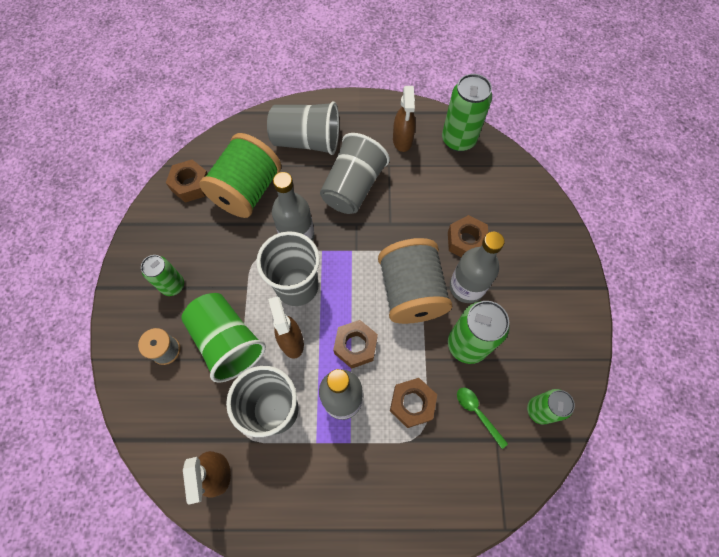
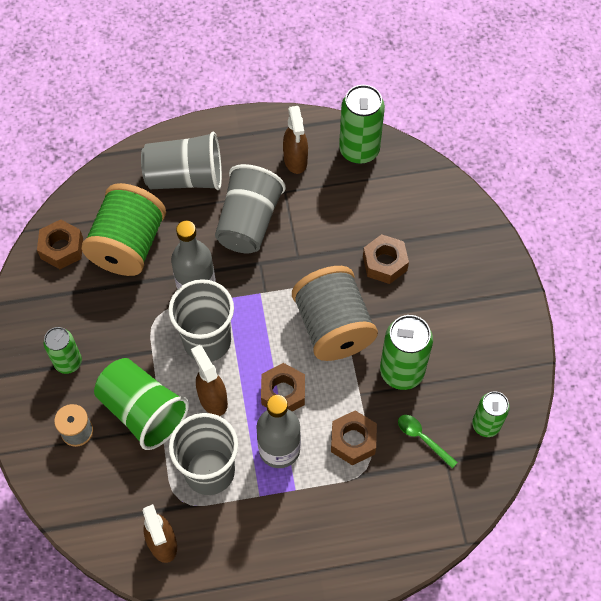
camera: 10 degrees left, 5 degrees down
grey bottle [450,232,505,303] -> none

